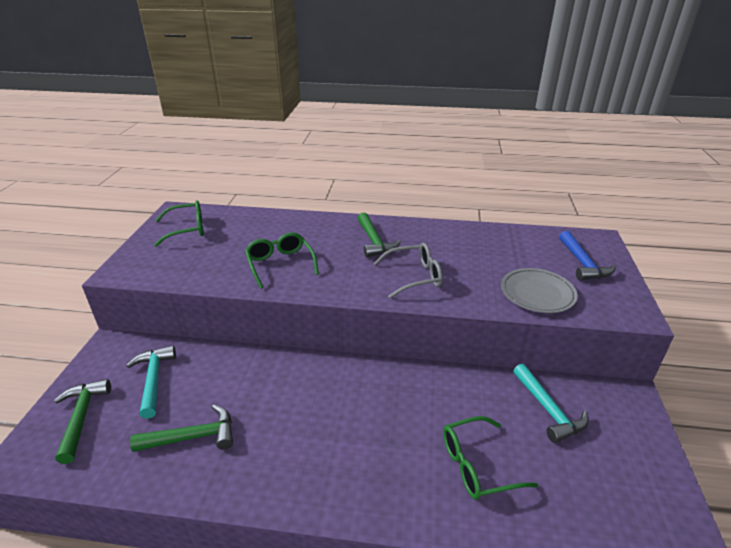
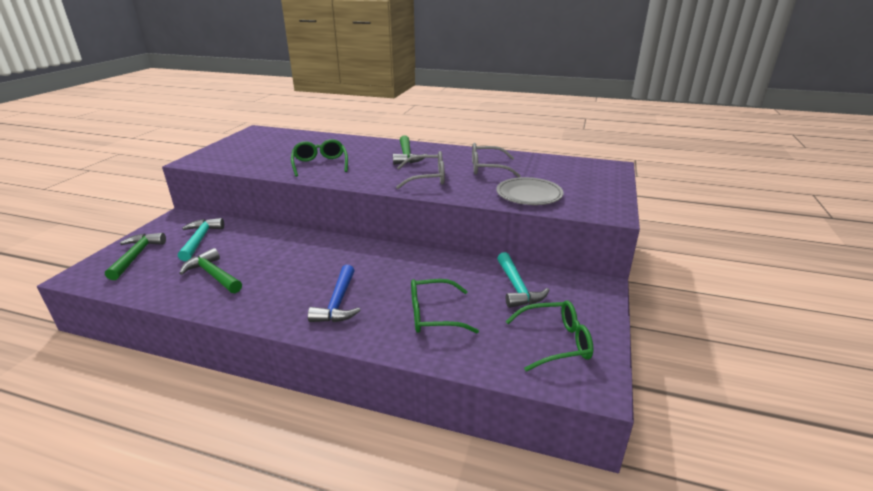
camera: 10 degrees right, 5 degrees down
green hammer [130,405,233,452] -> green hammer turned 135 degrees counterclockwise [179,248,242,293]
green glasses [154,200,204,247] -> green glasses moved to [505,300,593,372]
blue hammer [559,231,616,281] -> blue hammer moved to [308,265,361,322]
none -> grey glasses [472,143,521,177]

